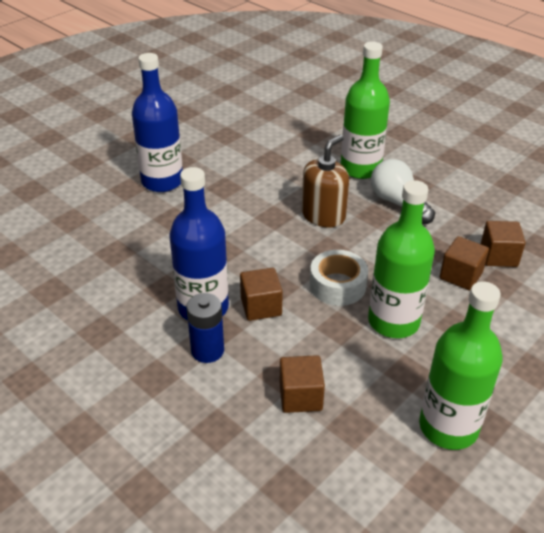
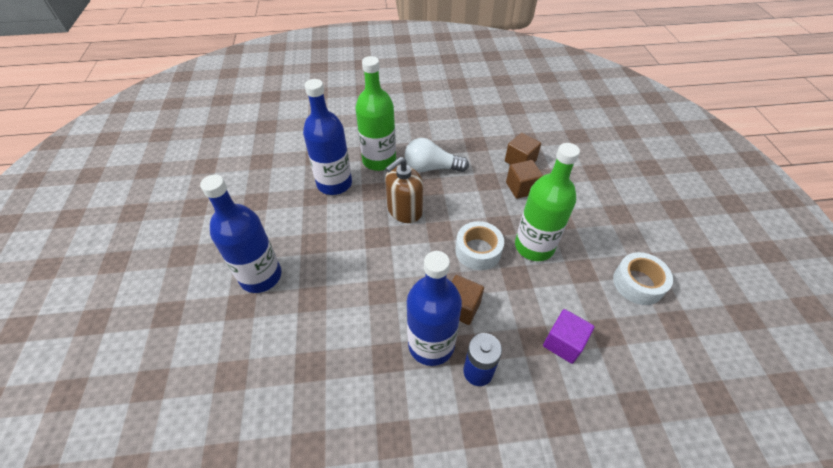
camera: 50 degrees left, 10 degrees up
brown cube [280,355,325,413] -> purple cube [543,309,595,364]
brown soap dispenser [302,135,349,227] -> brown soap dispenser turned 120 degrees counterclockwise [385,157,423,223]
green bottle [419,282,503,450] -> white tape [613,252,673,305]
none -> blue bottle [303,79,352,195]

